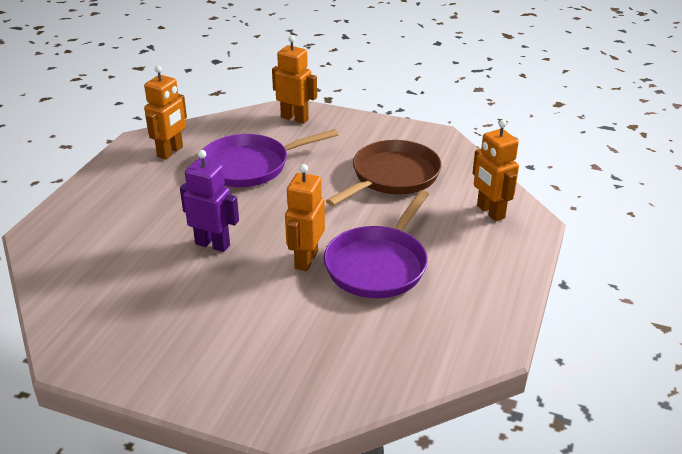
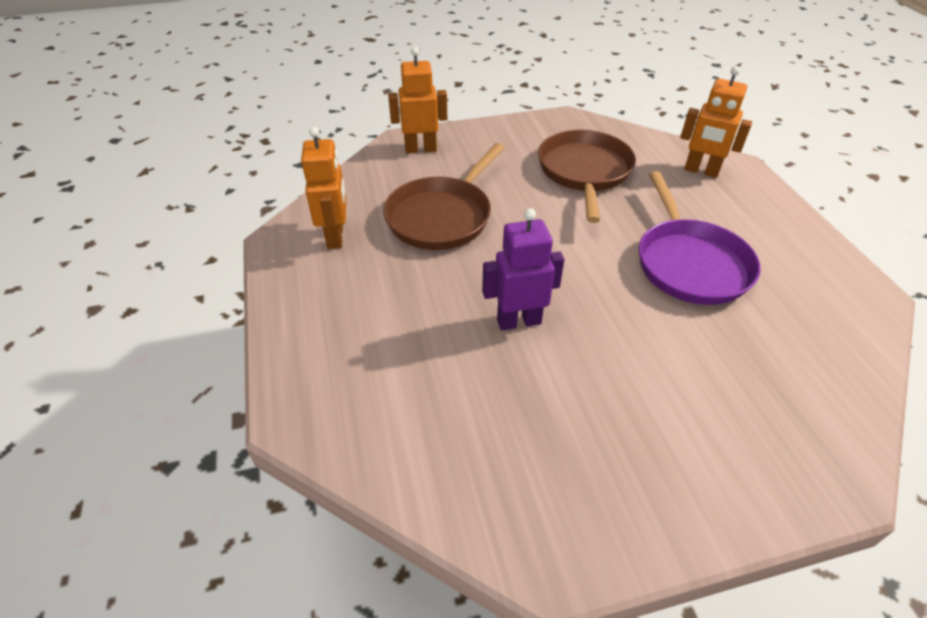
camera: 35 degrees left, 10 degrees up
purple pan [199,129,338,187] -> brown pan [383,143,505,250]
orange robot [285,164,325,271] -> none

